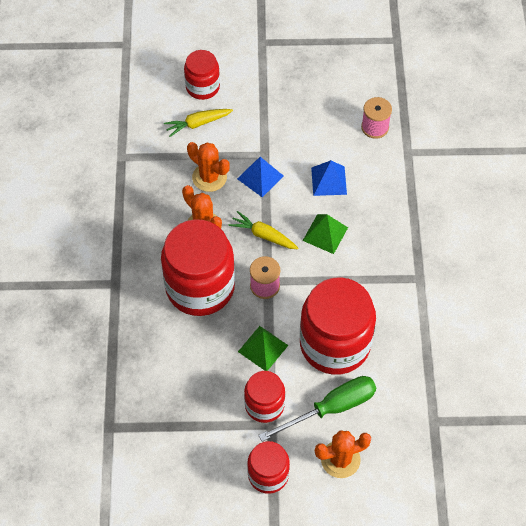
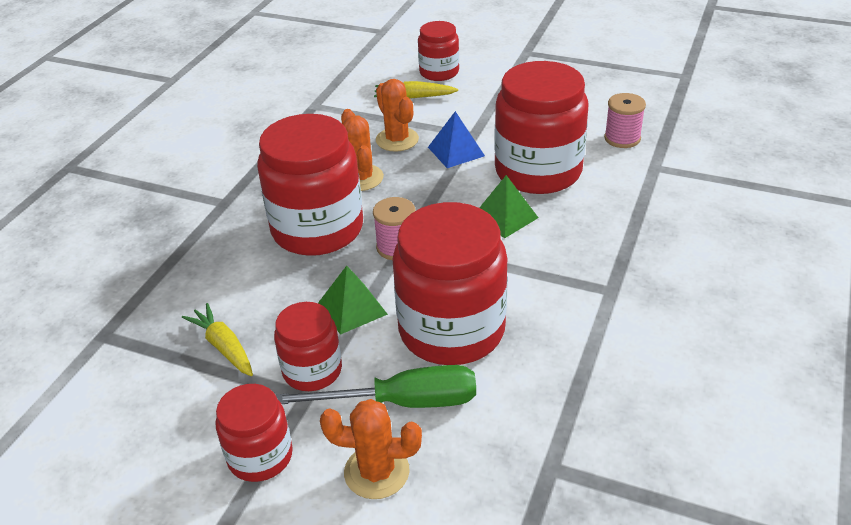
camera: 25 degrees right, 20 degrees down
yellow carrot [229,211,298,249] -> yellow carrot moved to [182,303,253,376]
blue pyramid [311,160,347,196] -> red jar [494,61,589,194]

